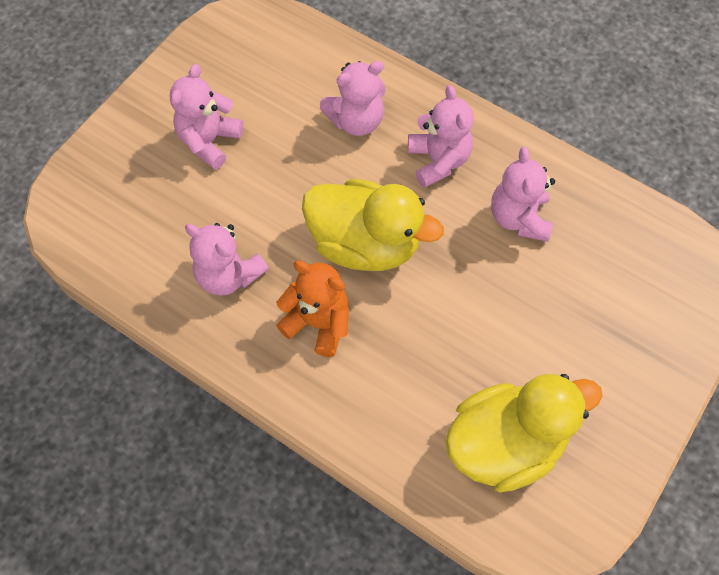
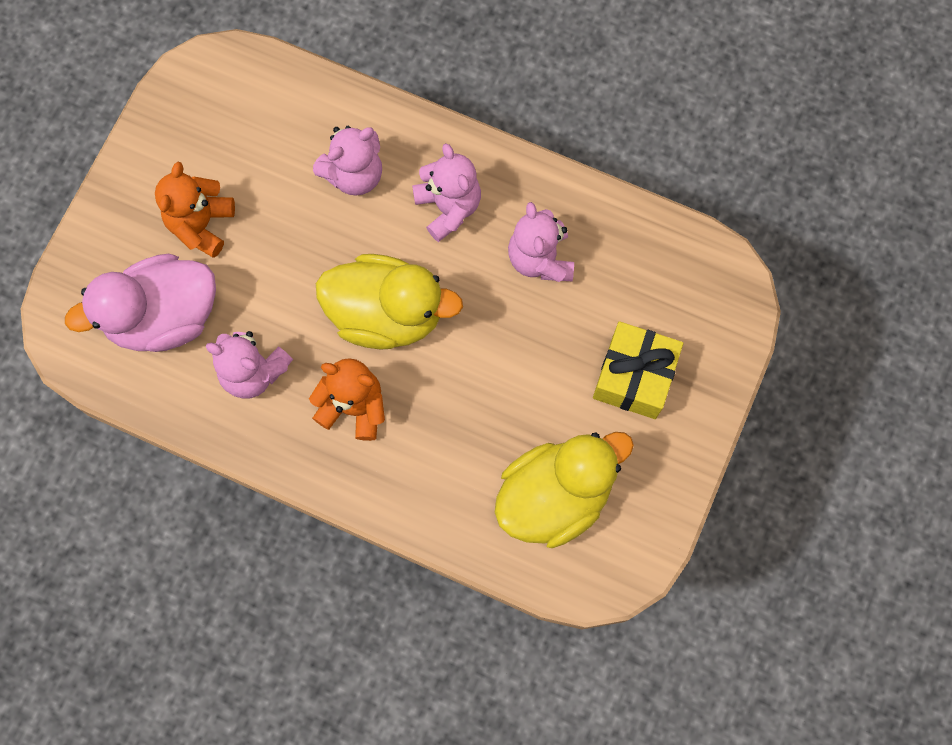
camera: 10 degrees left, 10 degrees up
pink teddy bear [170,64,243,169] -> orange teddy bear [155,162,235,258]
none -> pink duck [65,254,216,352]
none -> yellow gift [593,321,683,419]

